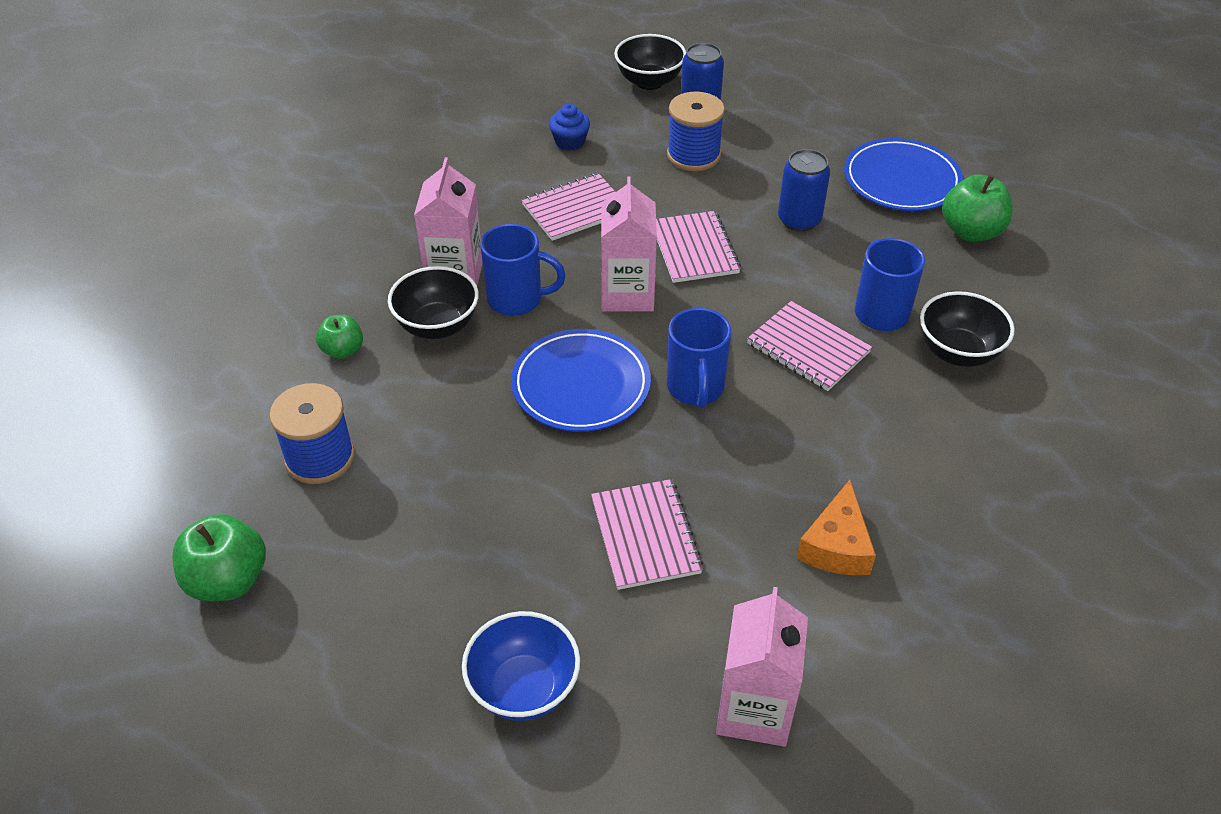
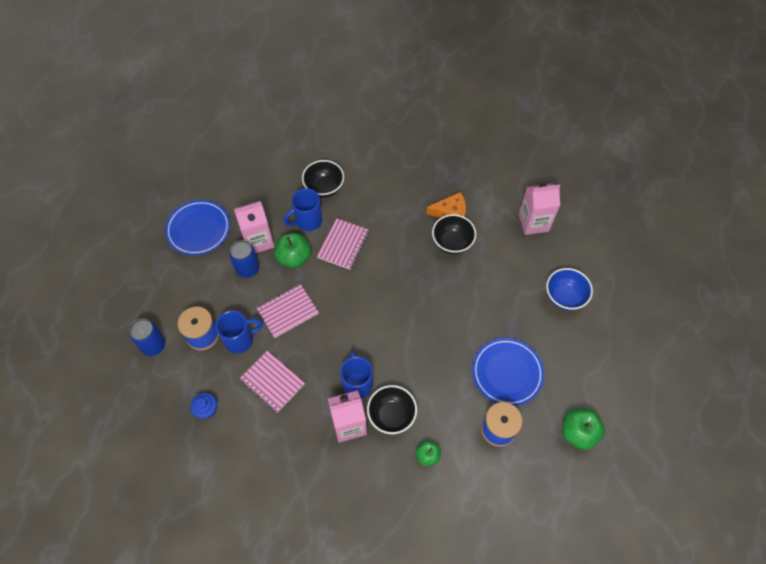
camera: 110 degrees left, 15 degrees up
blue plate [511,329,651,432] -> blue plate moved to [472,338,544,406]
pink notebook [591,479,703,590] -> none
pink carton [601,177,657,311] -> pink carton moved to [234,201,274,253]
black bowl [614,34,686,90] -> black bowl moved to [432,214,476,254]
blue mug [667,308,731,408] -> blue mug moved to [215,310,263,354]
green apple [942,174,1013,242] -> green apple moved to [274,233,311,268]

